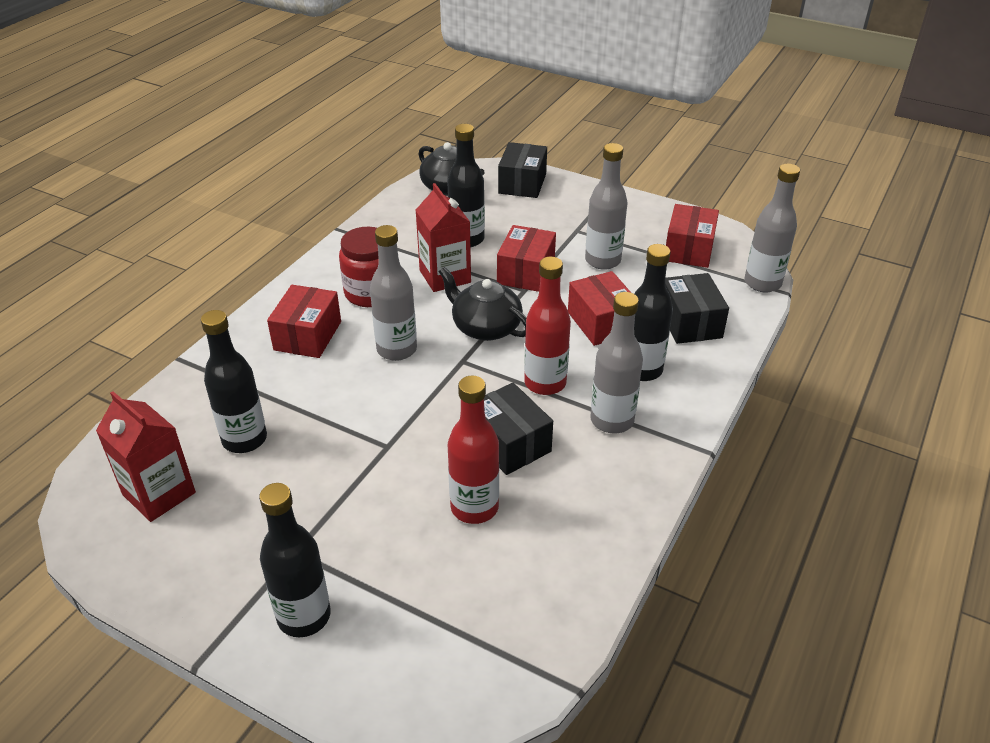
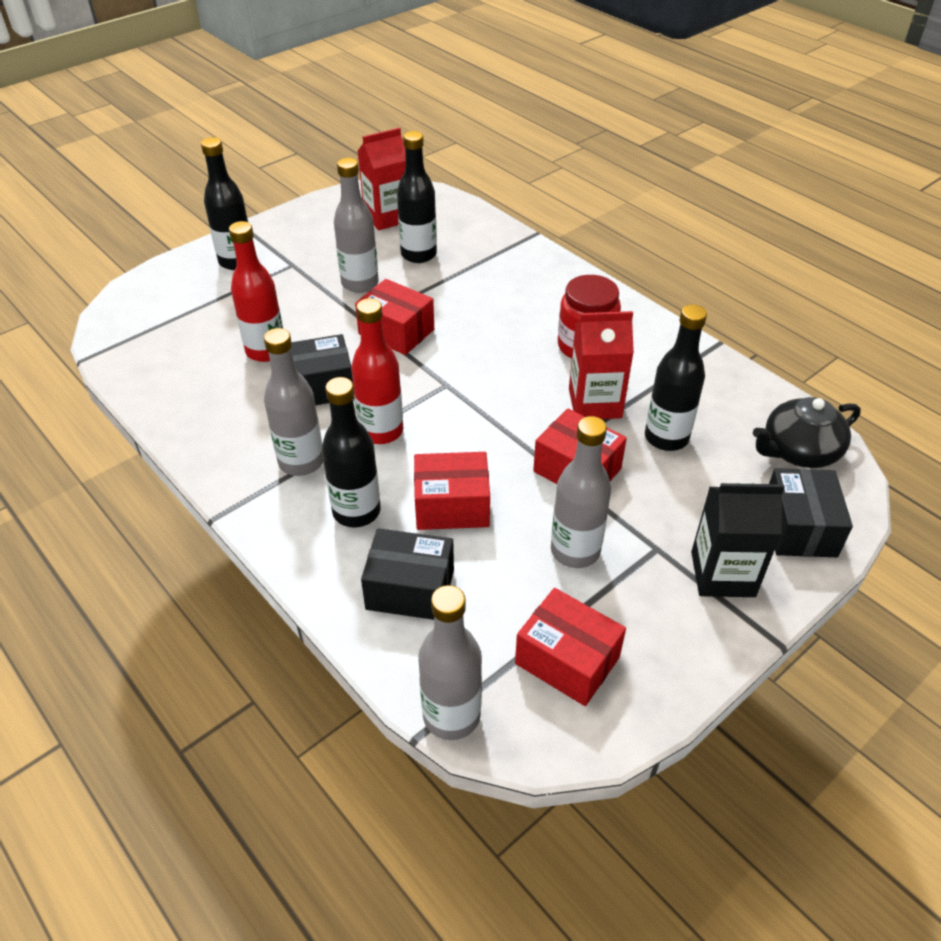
camera: 110 degrees right, 5 degrees up
red box [267,285,341,358] -> red box moved to [355,279,434,355]
grey bottle [370,225,417,361] -> grey bottle moved to [334,158,379,293]
black teapot [439,267,526,341] -> none
black box [498,142,547,198] -> black box turned 60 degrees clockwise [769,468,853,557]
none -> black carton [691,482,785,597]

